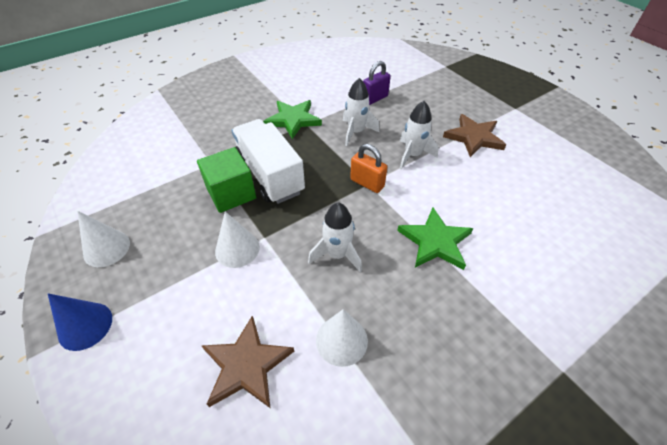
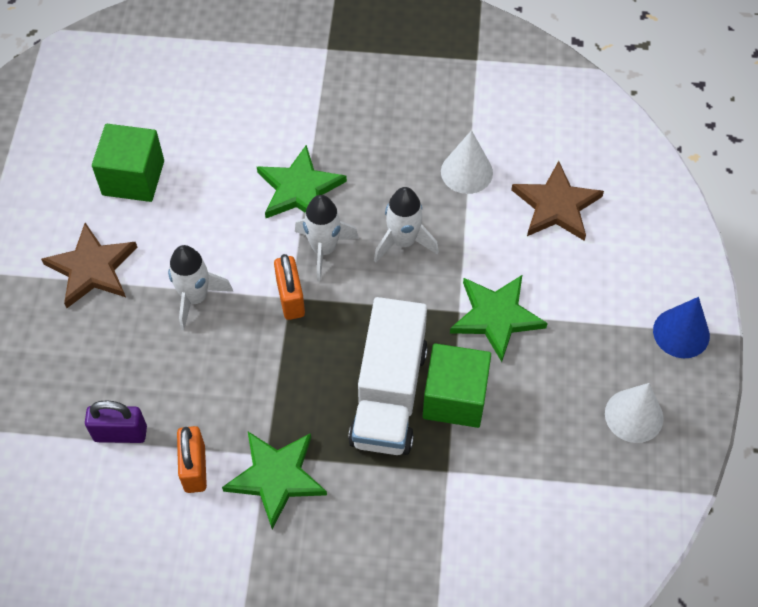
camera: 140 degrees left, 10 degrees up
white cone [215,212,260,268] -> green star [450,275,548,362]
white rocket [343,78,379,146] -> white rocket moved to [295,195,359,281]
none -> green cube [92,124,164,202]
none -> orange padlock [177,426,207,493]

